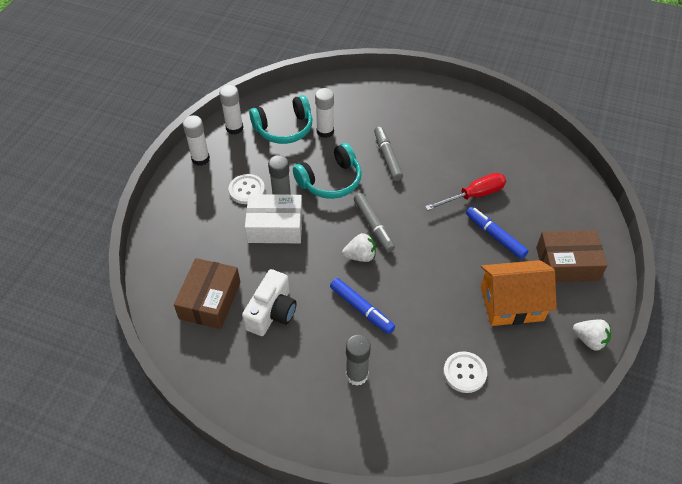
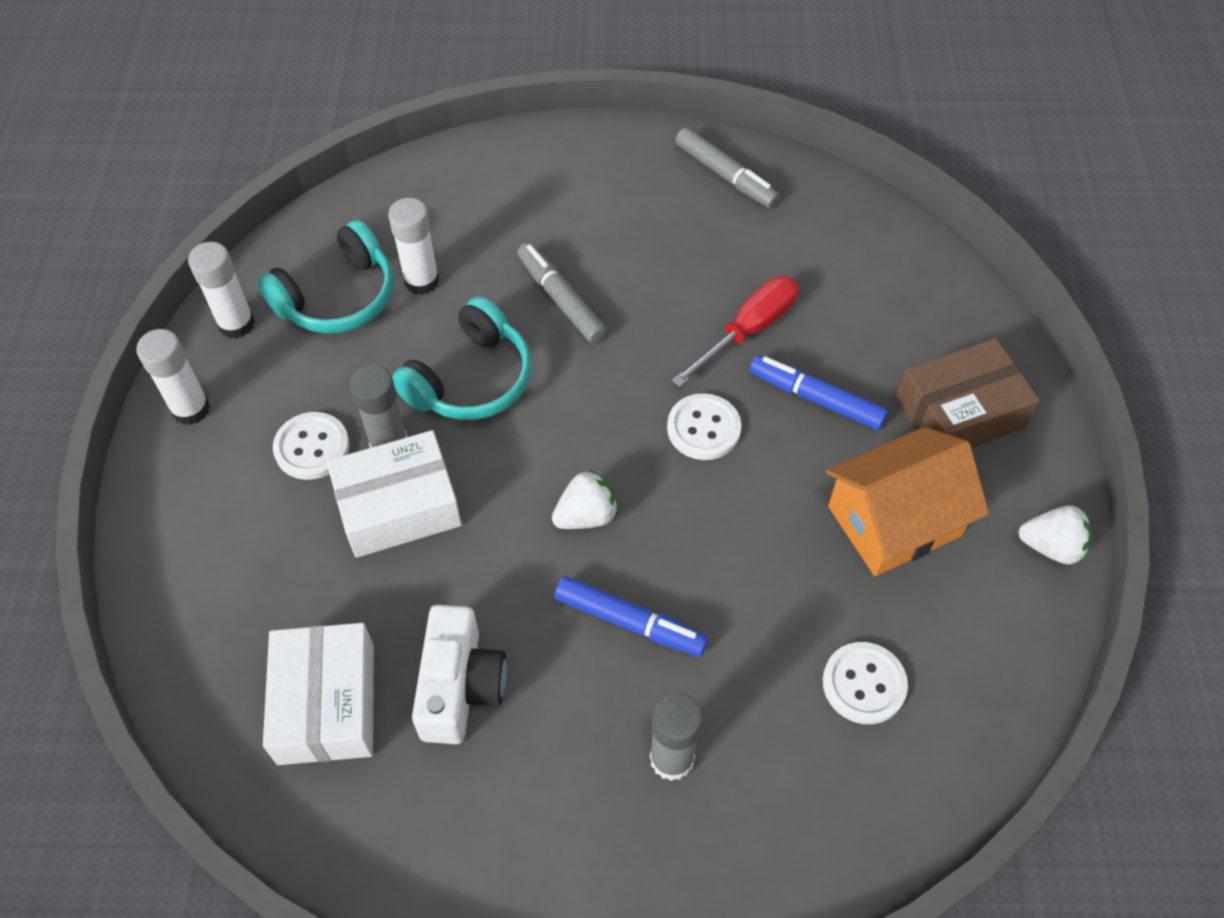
camera: 20 degrees left, 5 degrees up
brown box [174,258,240,329] -> white box [263,623,374,765]
grey marker [354,193,395,252] -> grey marker moved to [675,127,780,208]
none -> white button [667,393,741,460]

